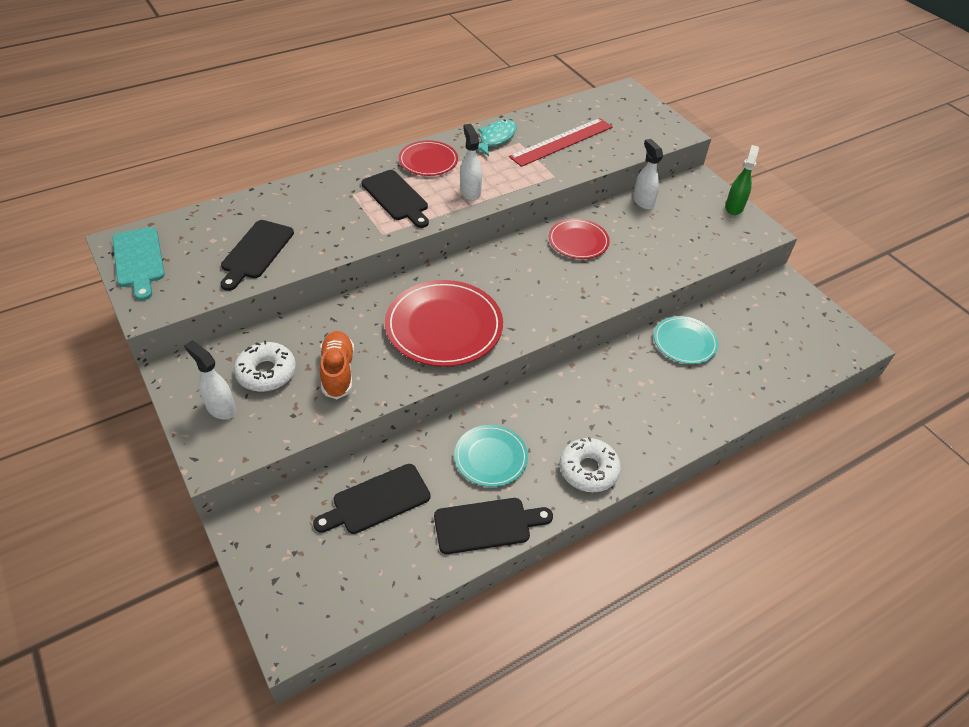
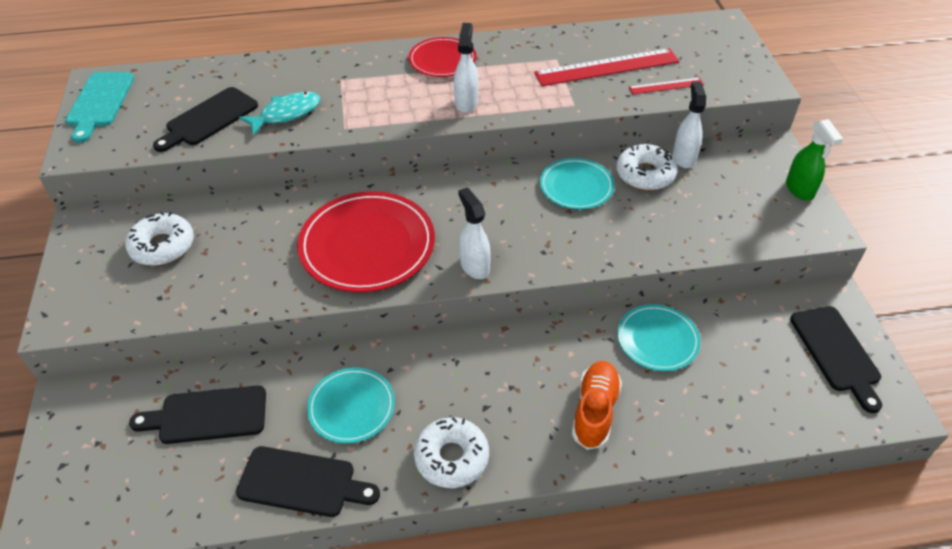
camera: 25 degrees right, 0 degrees up
white spray bottle [184,341,236,420] -> white spray bottle moved to [458,188,491,279]
orange shoe [320,331,354,399] -> orange shoe moved to [572,361,622,450]
black cutting board [361,170,429,228] -> black cutting board moved to [790,306,882,413]
turquoise fish [477,120,517,157] -> turquoise fish moved to [239,92,320,136]
red plate [549,219,610,259] -> turquoise plate [540,158,614,209]
green spray bottle [725,145,759,215] -> green spray bottle turned 120 degrees clockwise [786,119,843,201]
none -> white donut [616,144,678,190]
none -> red ruler [629,78,704,94]

